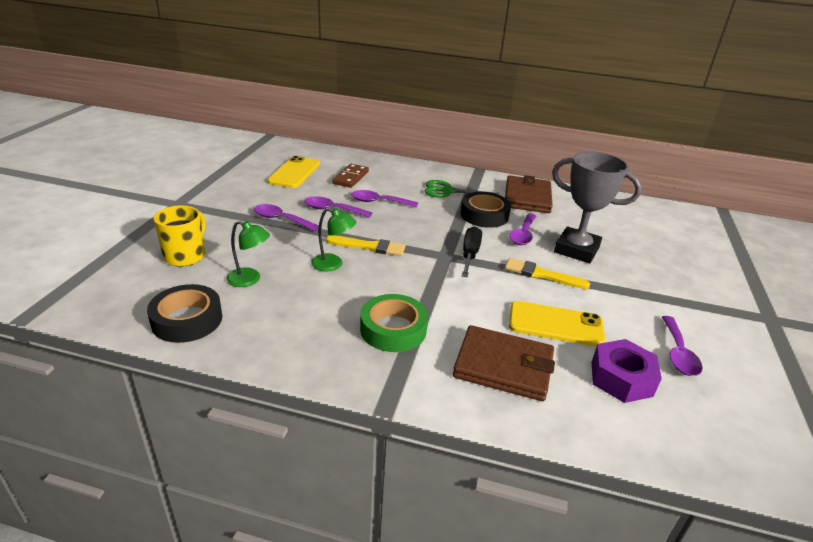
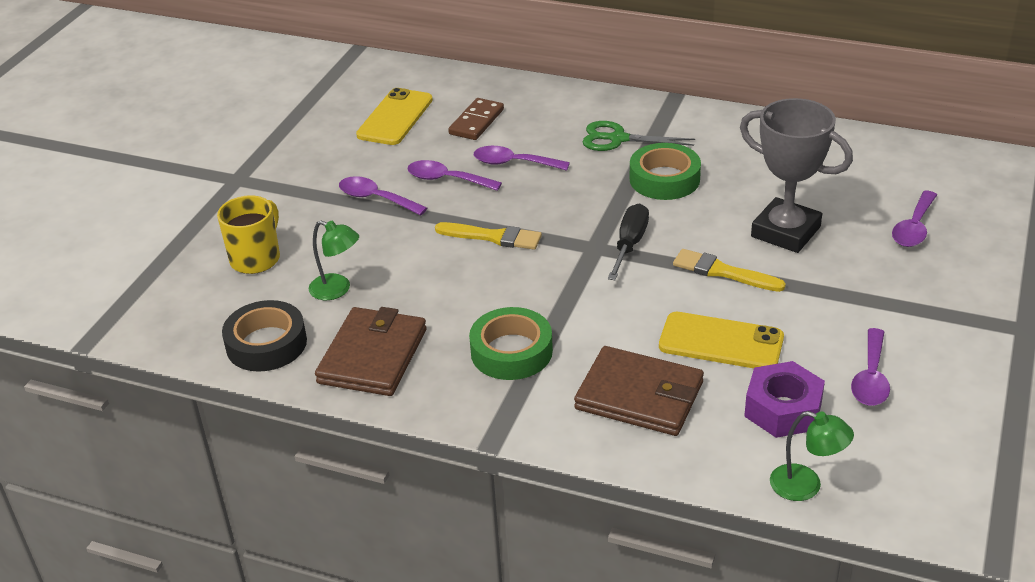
camera: 10 degrees right, 5 degrees up
green lamp [311,208,356,271] -> green lamp moved to [770,411,854,501]
black tape [461,192,511,228] -> green tape [630,143,701,200]
brown wallet [505,175,553,213] -> brown wallet moved to [315,307,426,396]
purple spoon [509,213,537,245] -> purple spoon moved to [892,191,937,247]

